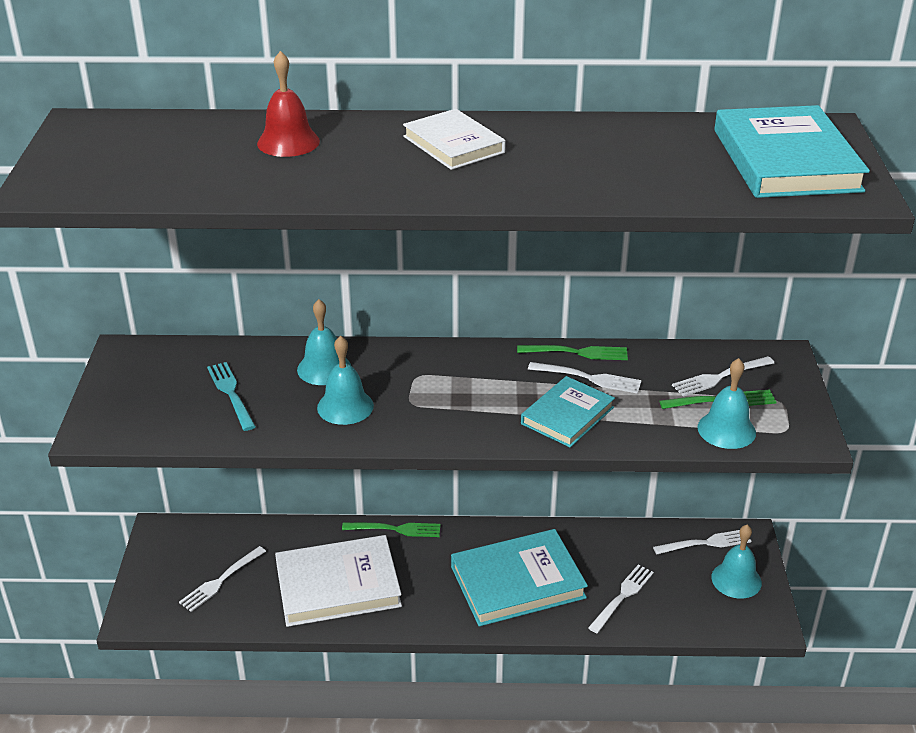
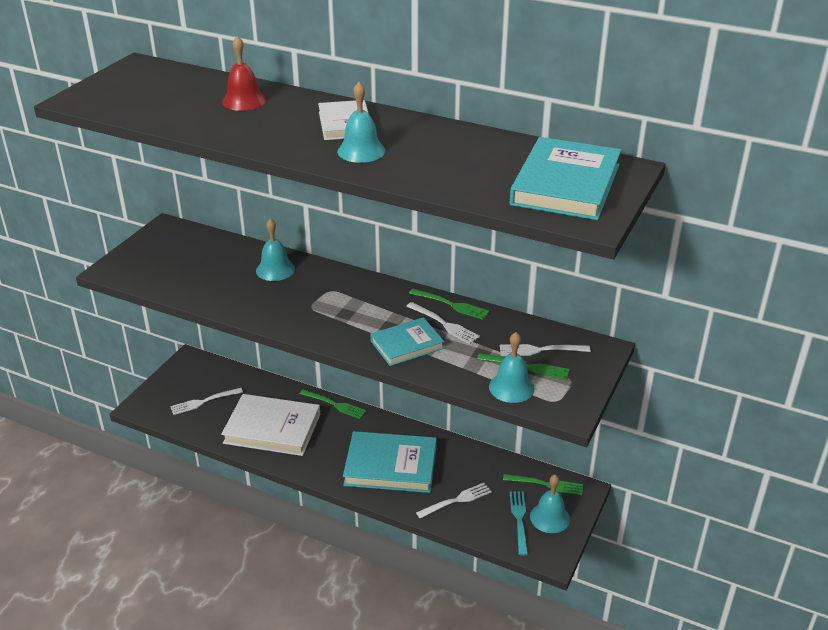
camera: 25 degrees right, 0 degrees up
turquoise fork [207,362,256,431] -> turquoise fork moved to [510,492,528,555]
turquoise bell [317,336,374,425] -> turquoise bell moved to [337,82,385,163]
white fork [653,530,751,555] -> green fork [503,474,583,495]

